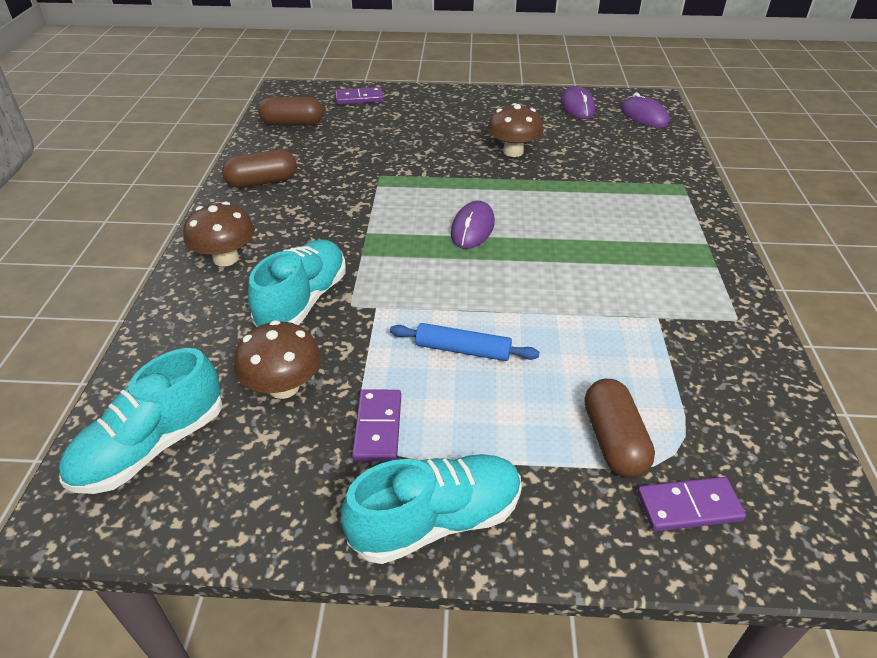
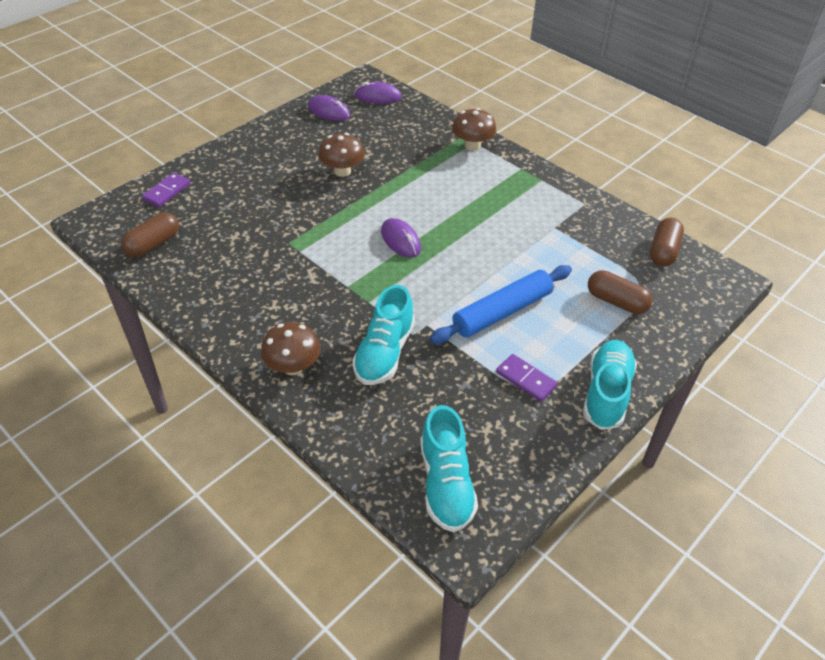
camera: 50 degrees left, 5 degrees up
brown capsule [222,150,297,188] -> brown capsule moved to [650,218,684,267]
brown mushroom [234,320,321,399] -> brown mushroom moved to [452,108,496,151]
turquoise shoe [248,239,346,327] -> turquoise shoe turned 135 degrees counterclockwise [353,285,415,385]
blue rolling pin [390,323,540,361] -> blue rolling pin [430,265,572,344], size x1.69
purple domino [637,477,746,532] -> none

